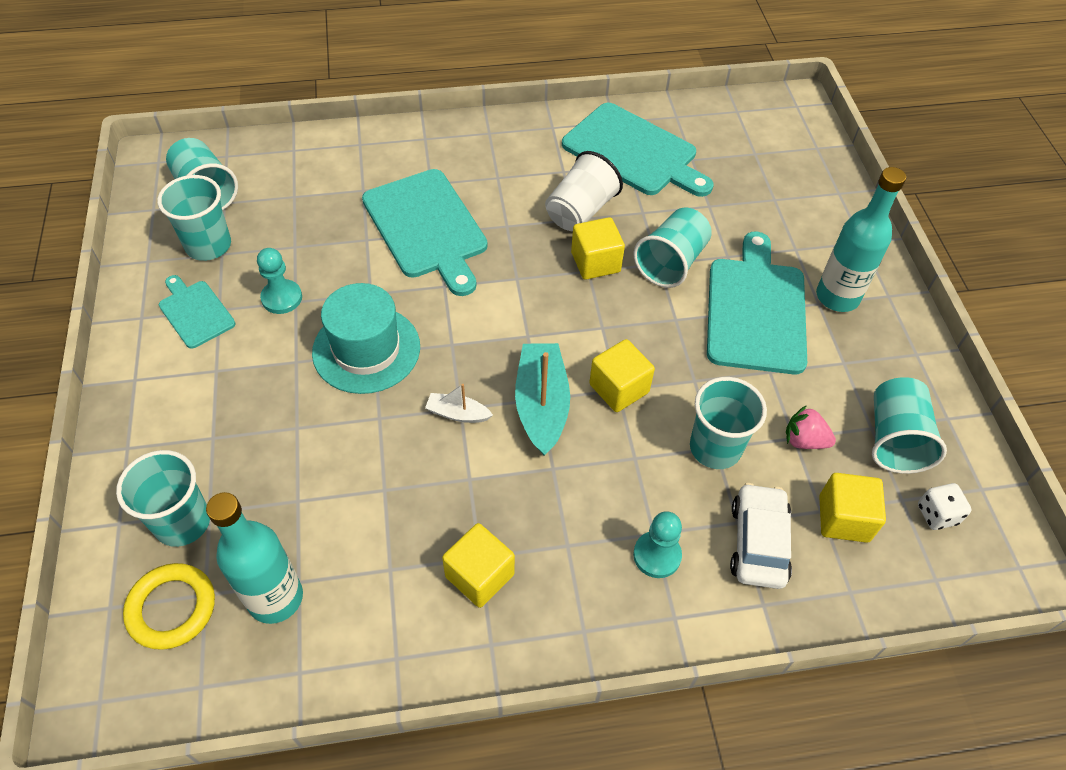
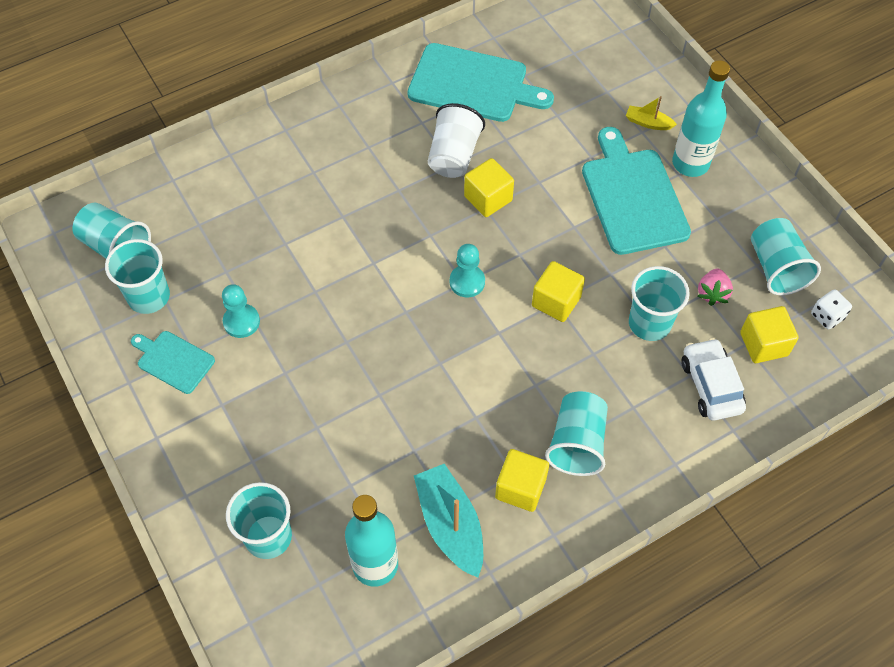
camera: 20 degrees left, 5 degrees up
yellow ring [123,563,215,650] -> none
turquoise hat [312,283,420,394] -> none
turquoise cutting board [362,169,488,296] -> none
white boat [425,384,493,423] -> none
turquoise boat [515,343,570,455] -> turquoise boat moved to [414,464,483,578]
turquoise pawn [633,511,682,578] -> turquoise pawn moved to [450,244,485,297]
turquoise cup [634,207,712,288] -> turquoise cup moved to [545,391,608,476]
pink strawberry [786,405,836,449] -> pink strawberry turned 75 degrees counterclockwise [698,268,733,306]
none -> yellow boat [626,96,677,130]

